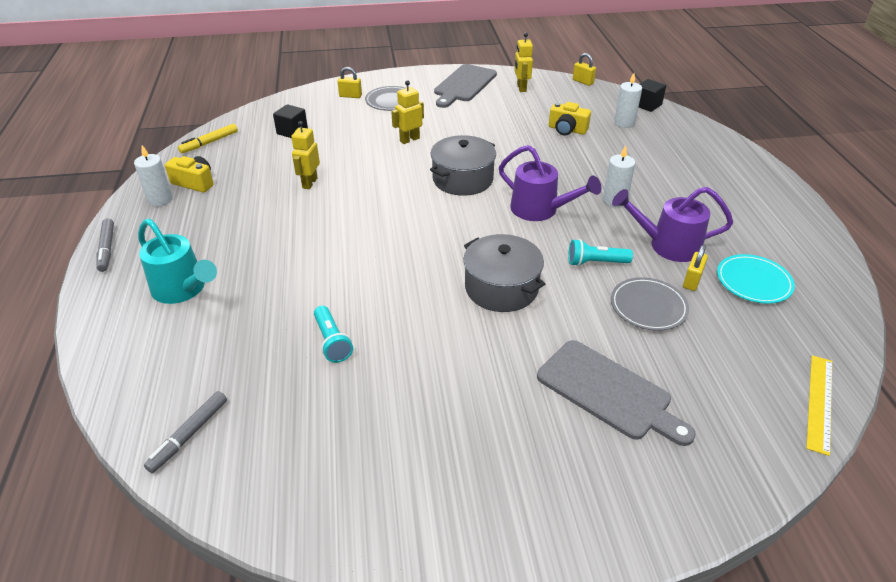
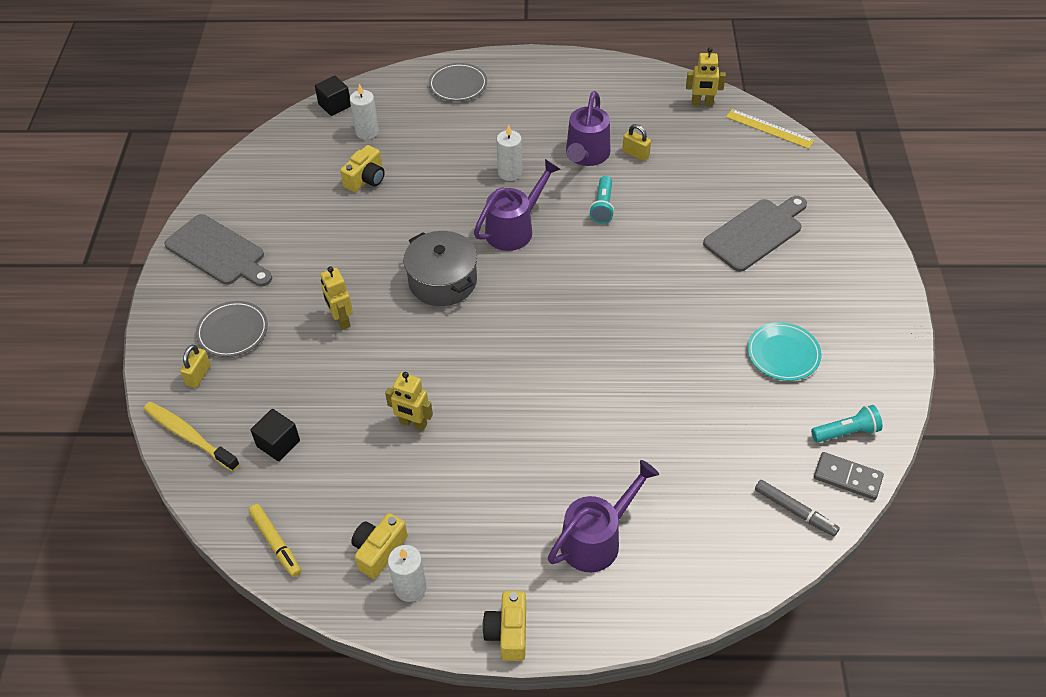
camera: 80 degrees left, 10 degrees up
grey marker [96,219,114,272] -> yellow camera [482,591,526,661]
turquoise watering can [138,219,217,304] -> purple watering can [548,460,659,572]
turquoise flashlight [314,306,353,363] -> turquoise flashlight moved to [811,405,883,443]
grey pot [464,234,545,312] -> none
yellow robot [514,33,533,92] -> yellow robot moved to [686,47,726,106]
yellow padlock [573,53,596,86] -> none
grey plate [611,277,689,331] -> grey plate moved to [428,63,487,101]
turquoise plate [717,254,795,304] -> turquoise plate moved to [747,322,822,381]
none -> yellow toothbrush [144,402,240,472]
none -> grey domino [814,452,884,500]

